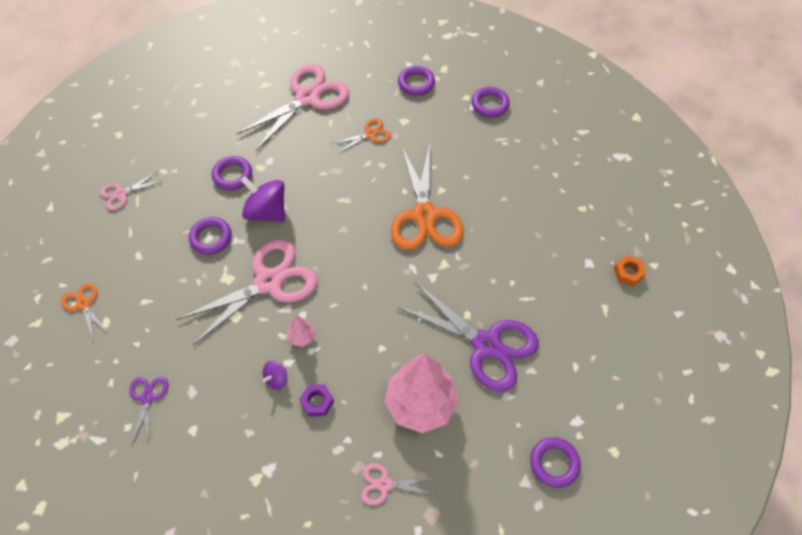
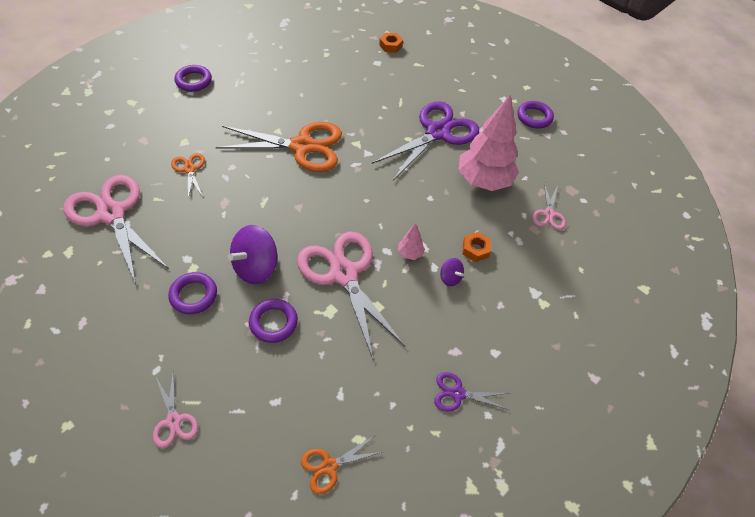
camera: 85 degrees left, 5 degrees down
purple nut [299,384,334,417] -> orange nut [462,232,491,262]
purple ring [398,66,435,96] -> none

